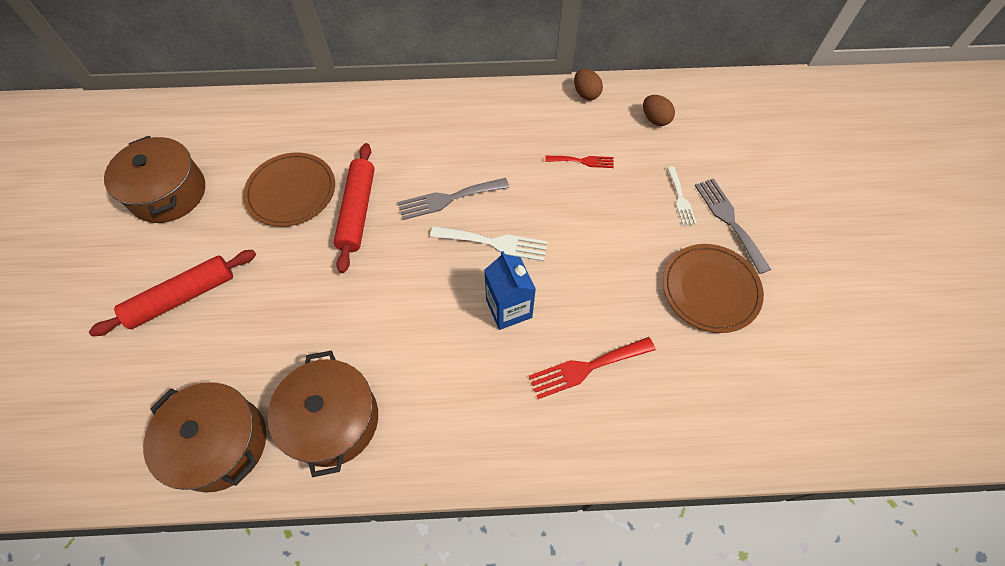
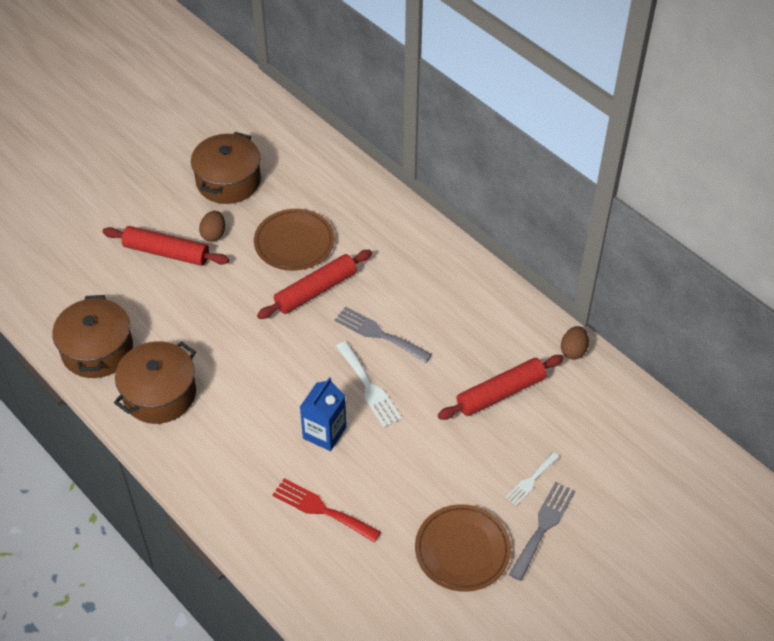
camera: 50 degrees right, 10 degrees down
red fork [545,156,614,168] -> red rolling pin [438,355,564,420]
brown egg [643,95,675,126] -> brown egg moved to [199,211,225,242]

